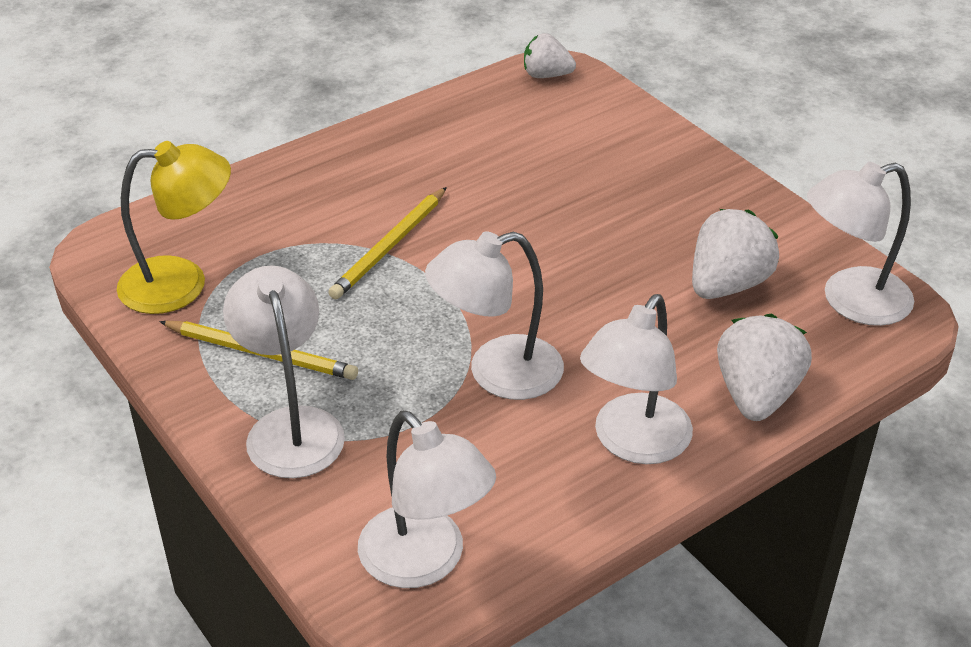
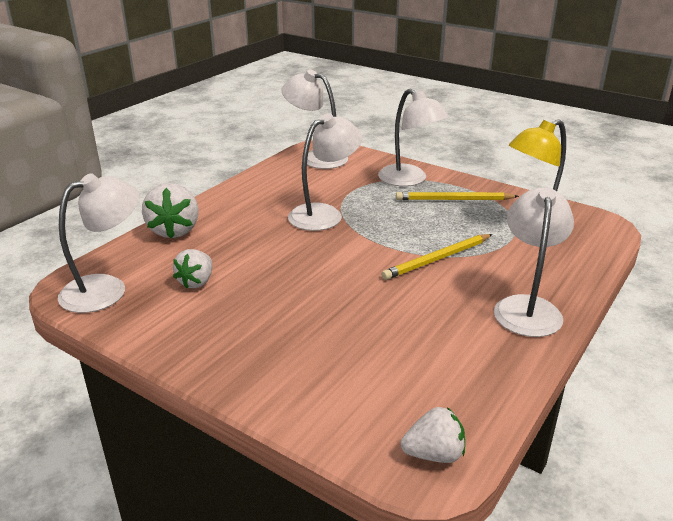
camera: 160 degrees right, 10 degrees down
yellow pencil [328,187,447,299] -> yellow pencil turned 135 degrees counterclockwise [381,234,492,280]
white lamp [580,294,693,464] -> white lamp moved to [494,187,574,337]
white strawberry [692,209,779,299] -> white strawberry [173,249,212,288], size x0.64

